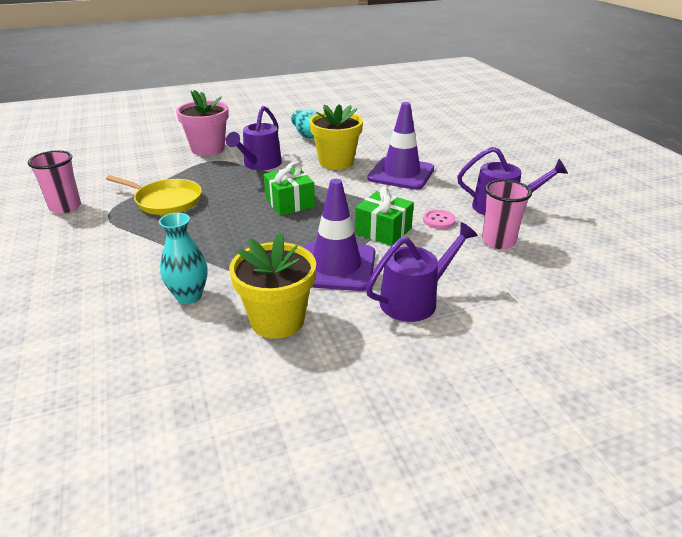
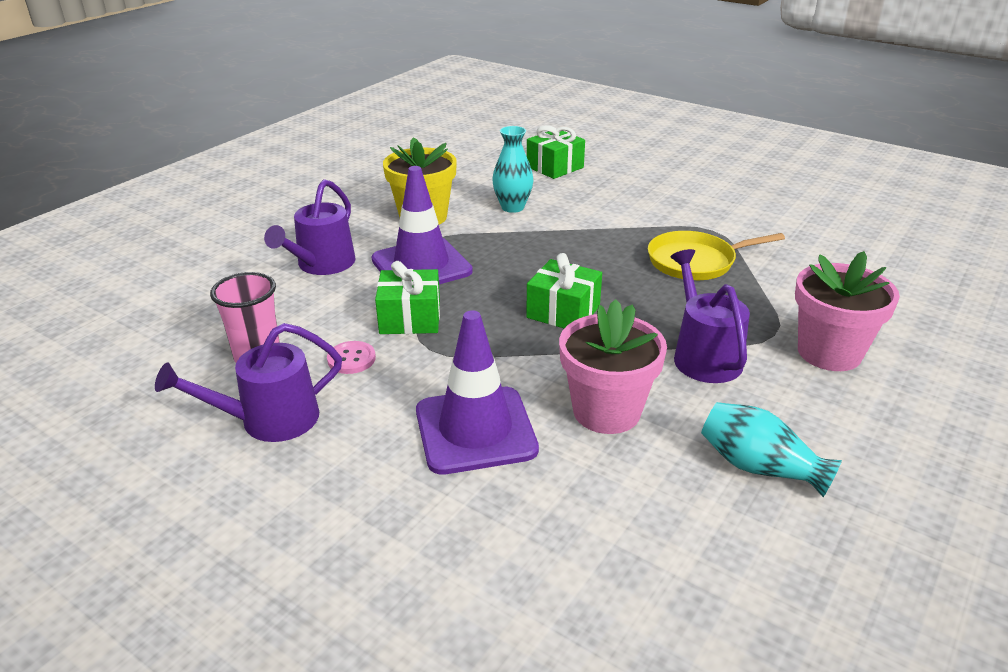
camera: 145 degrees right, 0 degrees up
pink cup [28,151,81,214] -> none
yellow flower pot [309,104,363,170] -> pink flower pot [559,299,667,434]
none -> green gift [527,125,585,179]

